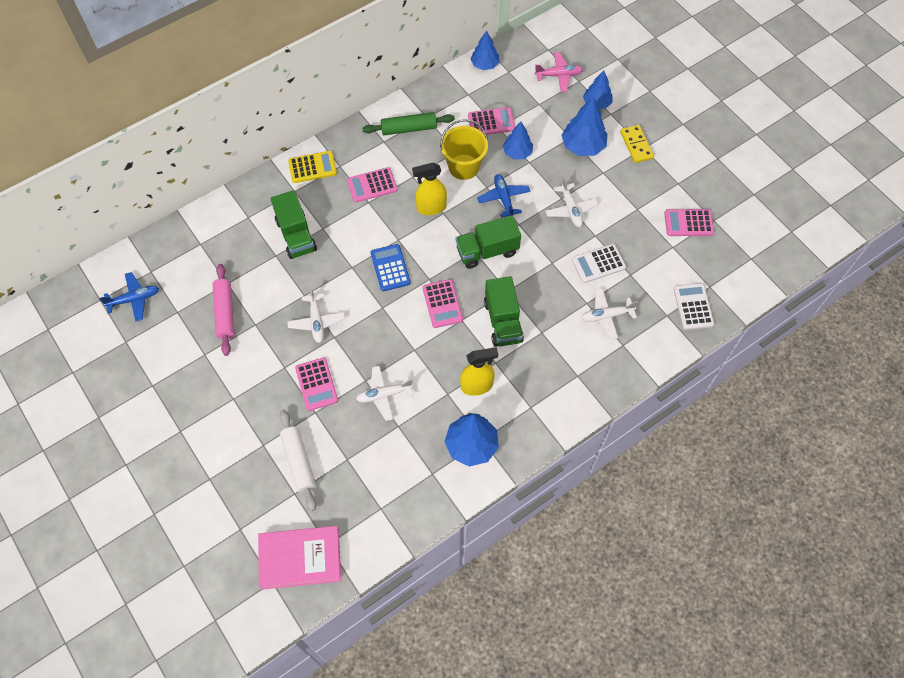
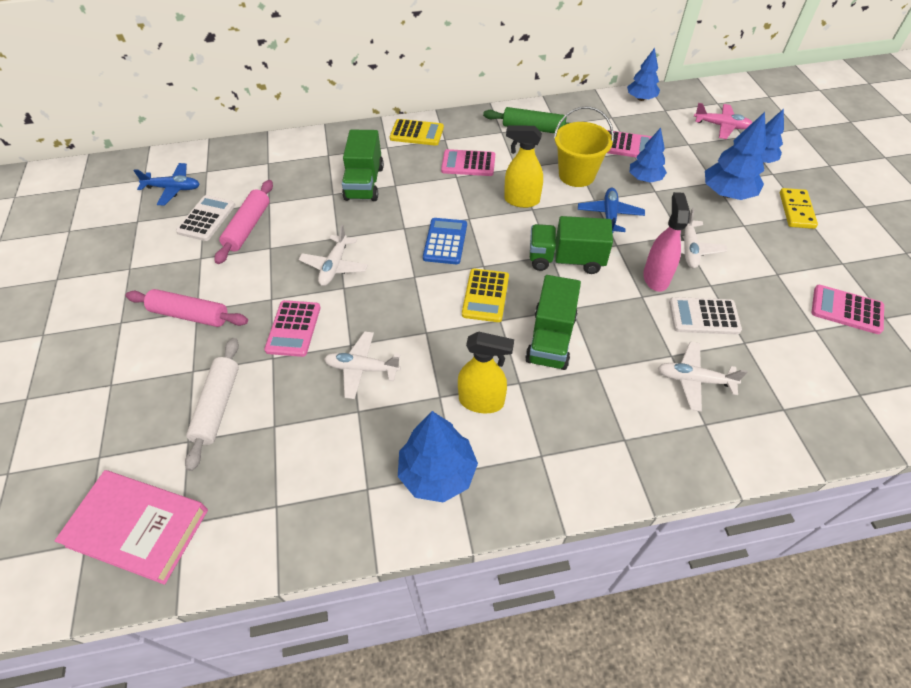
camera: 25 degrees right, 10 degrees down
pink calculator [423,279,463,328] -> yellow calculator [462,268,509,322]
white calculator [674,283,714,330] -> white calculator moved to [176,195,235,241]
none -> pink rolling pin [126,289,248,327]
none -> pink spray bottle [643,192,690,292]

